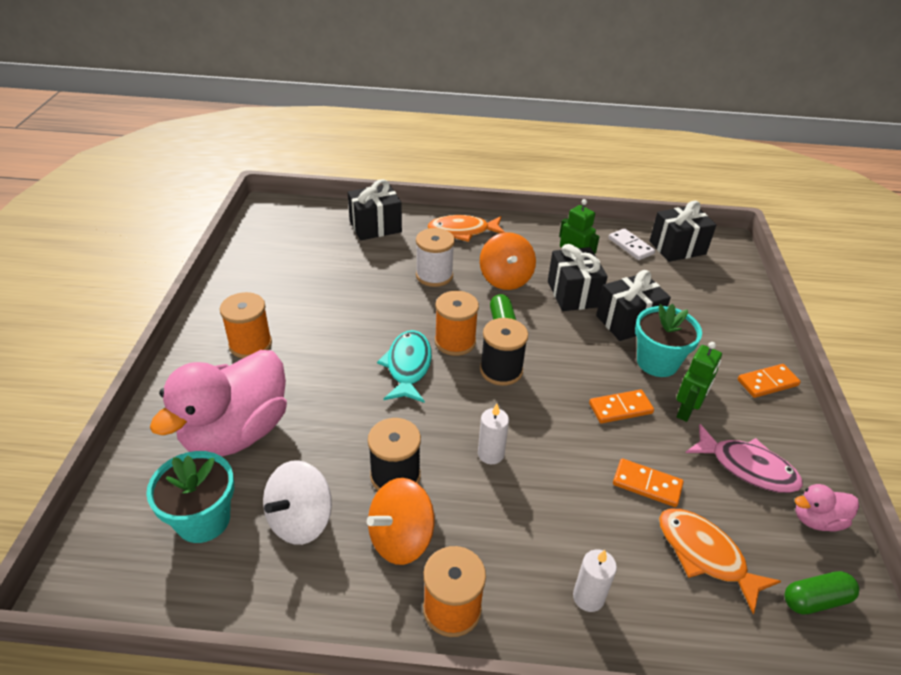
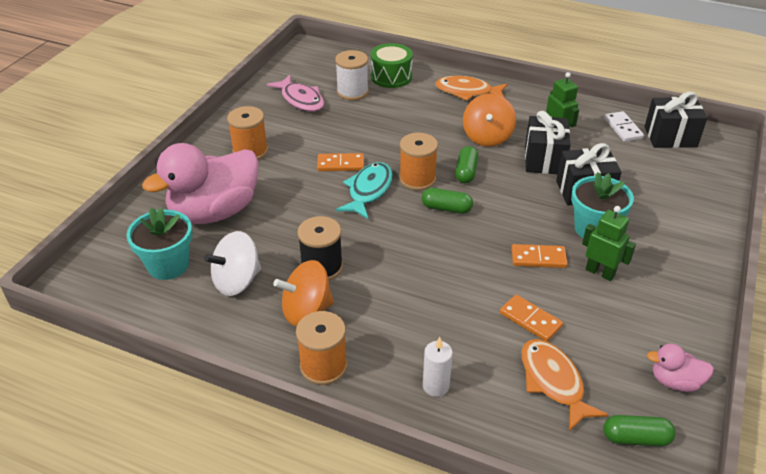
camera: 20 degrees right, 0 degrees up
black gift [348,179,402,240] -> green drum [371,43,413,88]
white spool [416,228,455,287] -> white spool moved to [335,50,369,101]
white candle [478,404,509,464] -> none
black spool [480,318,528,386] -> green capsule [422,188,473,214]
green robot [676,342,722,422] -> green robot turned 105 degrees counterclockwise [582,206,636,281]
pink fish [686,424,803,493] -> pink fish moved to [267,75,325,112]
orange domino [737,364,801,398] -> orange domino moved to [317,153,364,171]

